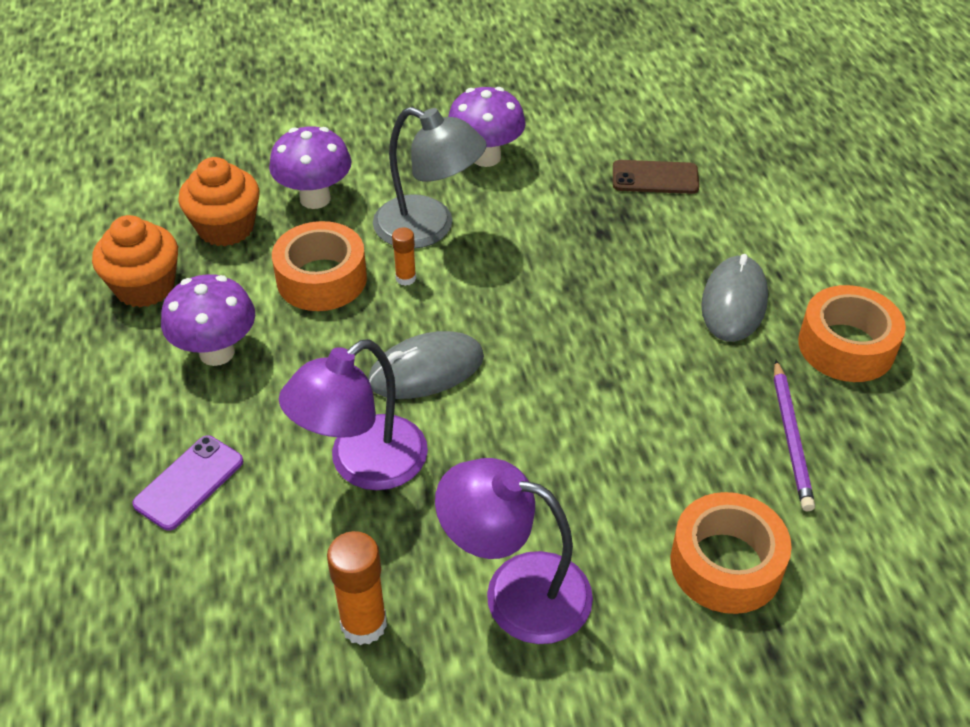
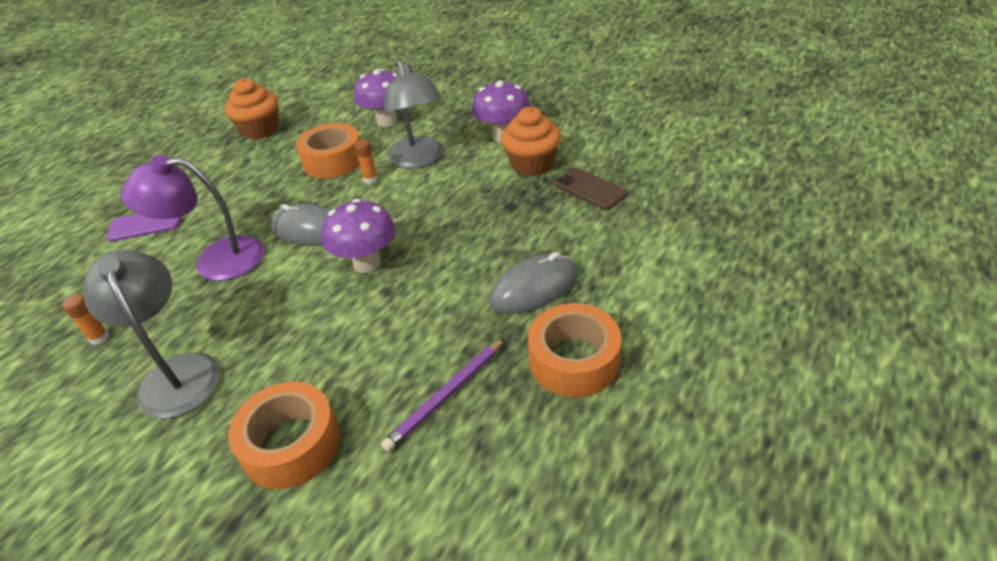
camera: 45 degrees right, 5 degrees down
purple mushroom [161,274,255,366] -> purple mushroom moved to [322,199,395,273]
orange cupcake [178,157,260,246] -> orange cupcake moved to [501,107,561,176]
orange glue stick [327,531,387,645] -> orange glue stick [62,294,109,345], size x0.57
purple lamp [435,458,593,644] -> grey lamp [84,250,221,418]

